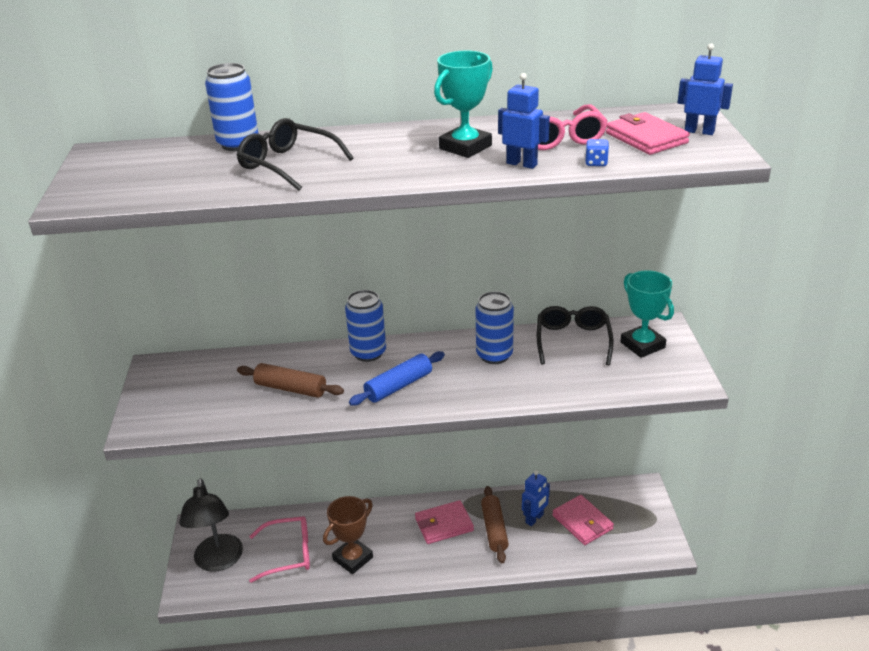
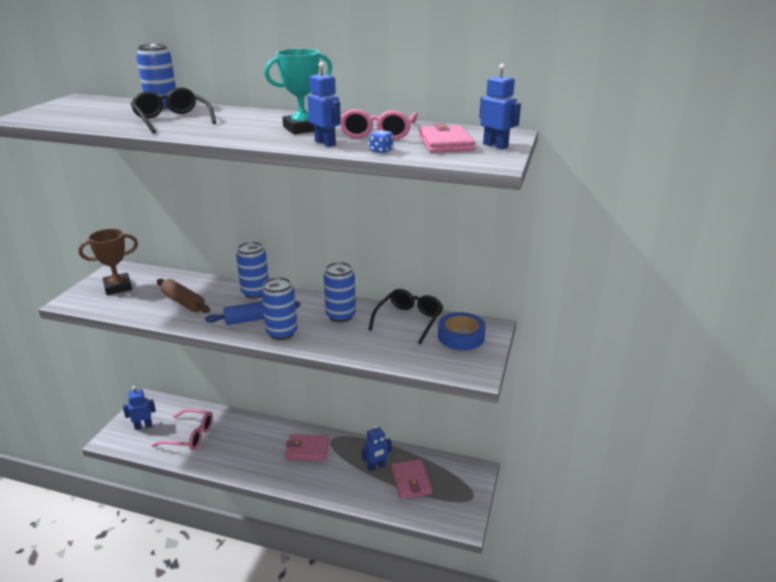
camera: 20 degrees right, 5 degrees down
black lamp [179,478,243,572] -> blue robot [123,386,156,430]
brown trophy [323,496,373,574] -> brown trophy moved to [79,229,138,295]
brown rolling pin [481,486,509,563] -> none
turquoise trophy [621,270,674,358] -> blue tape [438,312,486,350]
none -> blue can [261,277,297,340]

